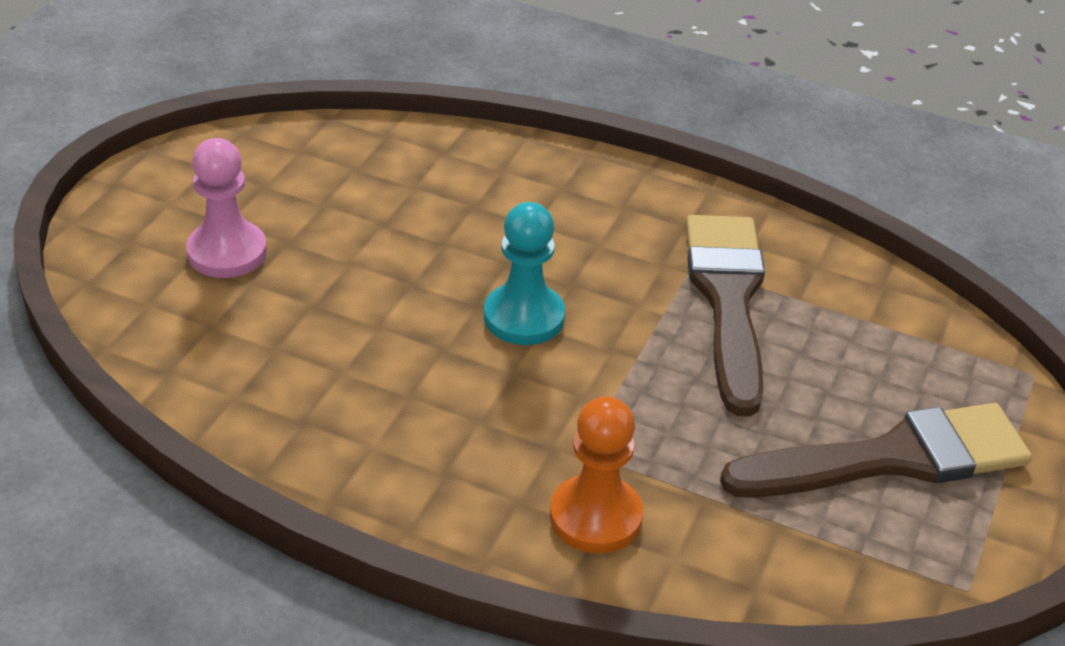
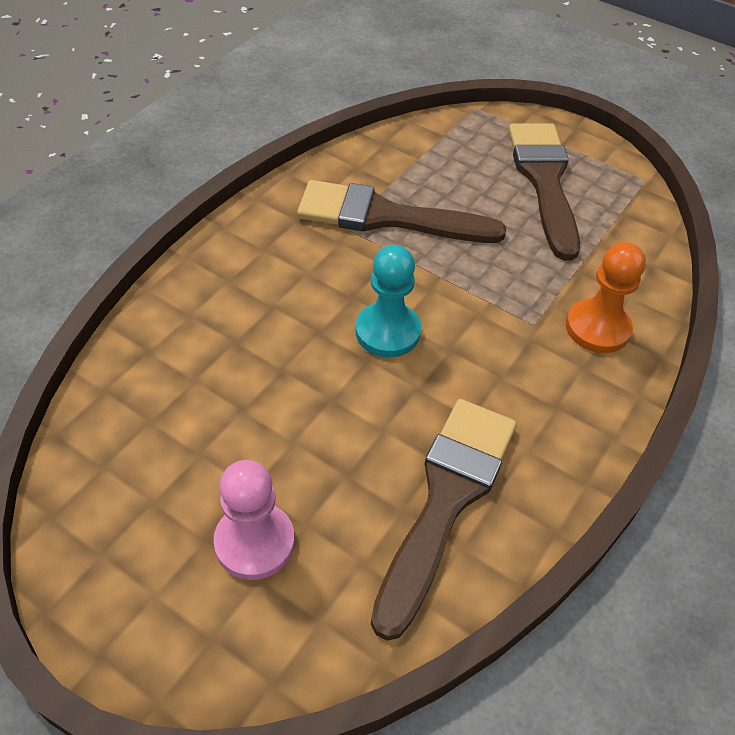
camera: 80 degrees left, 10 degrees up
none -> brown brush [371,399,517,641]

